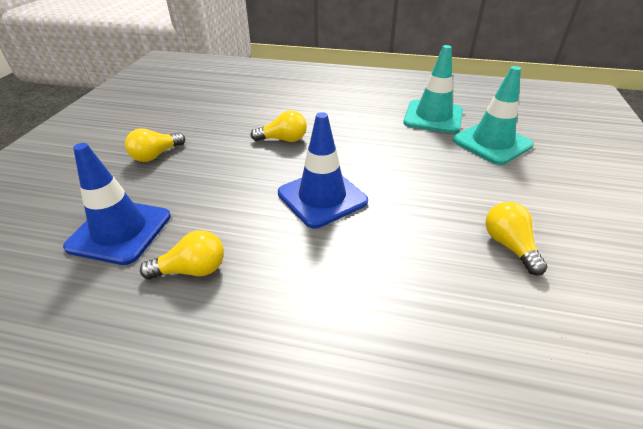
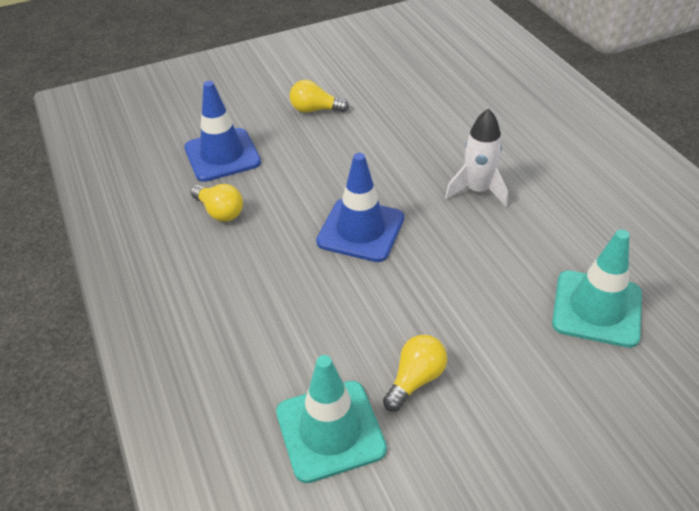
camera: 55 degrees right, 5 degrees up
yellow light bulb [251,110,307,142] -> none
turquoise traffic cone [403,45,463,133] -> turquoise traffic cone moved to [276,355,387,483]
none -> white rocket [445,108,508,207]

